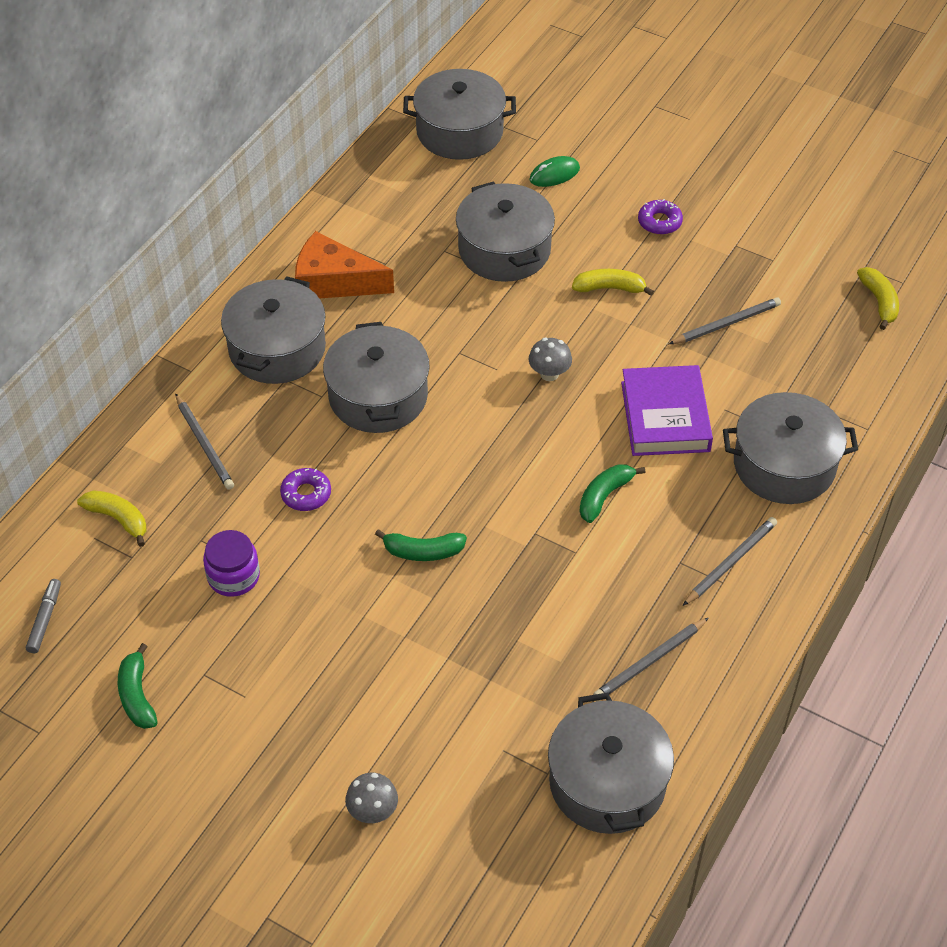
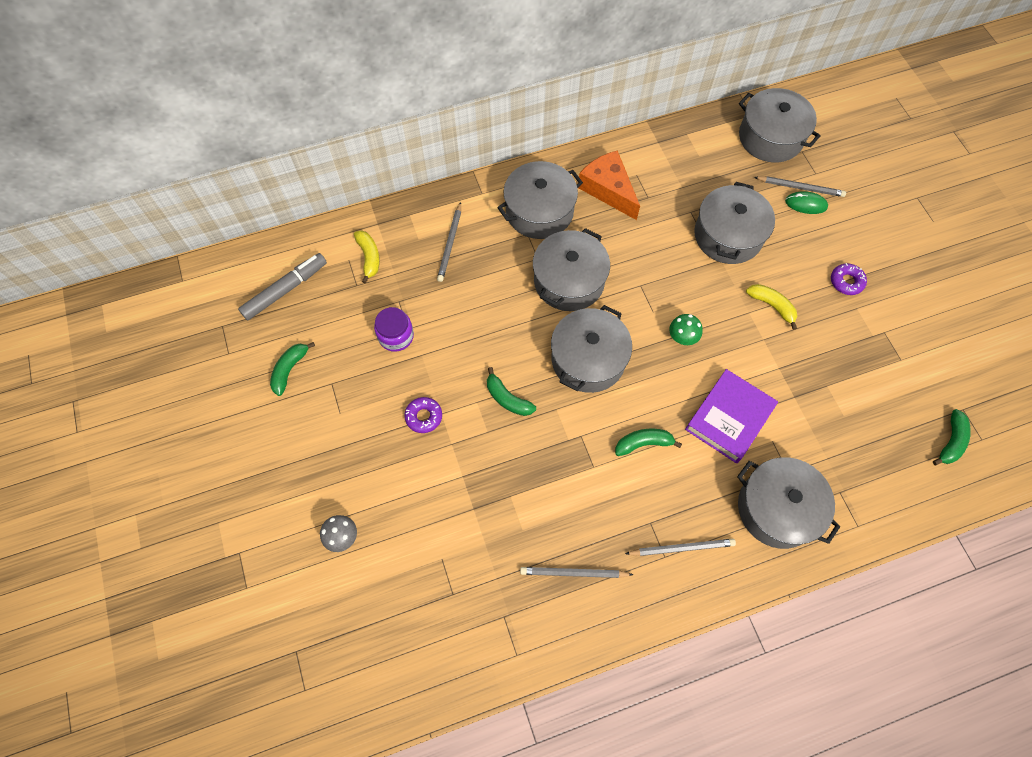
camera: 40 degrees right, 15 degrees up
grey marker [26,579,61,653] -> grey marker [238,253,327,320], size x1.80
purple donut [280,468,331,511] -> purple donut moved to [404,397,442,433]
grey mushroom [529,338,572,381] -> green mushroom [669,314,703,345]
grey pot [548,693,674,834] -> grey pot moved to [551,305,632,393]
grey pencil [669,297,781,344] -> grey pencil moved to [754,176,846,197]
yellow banana [857,267,899,330] -> green banana [933,409,971,465]

